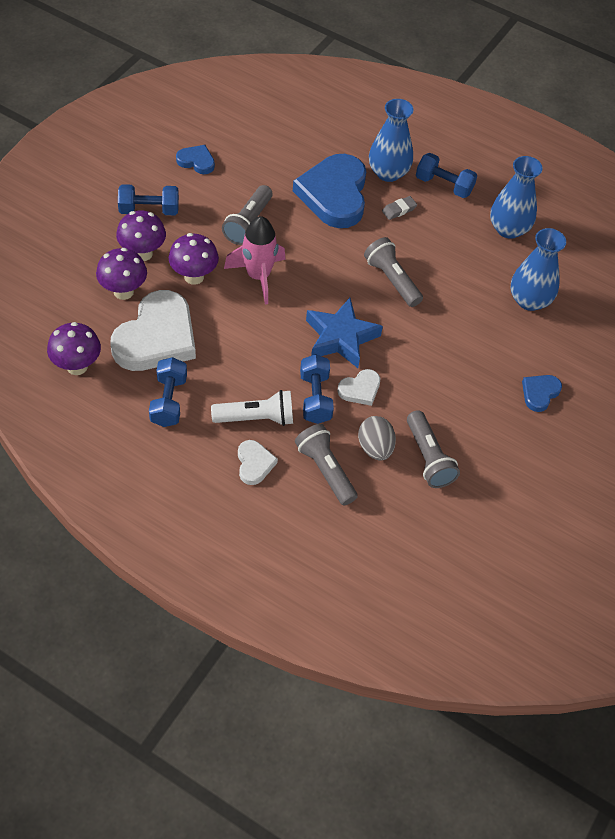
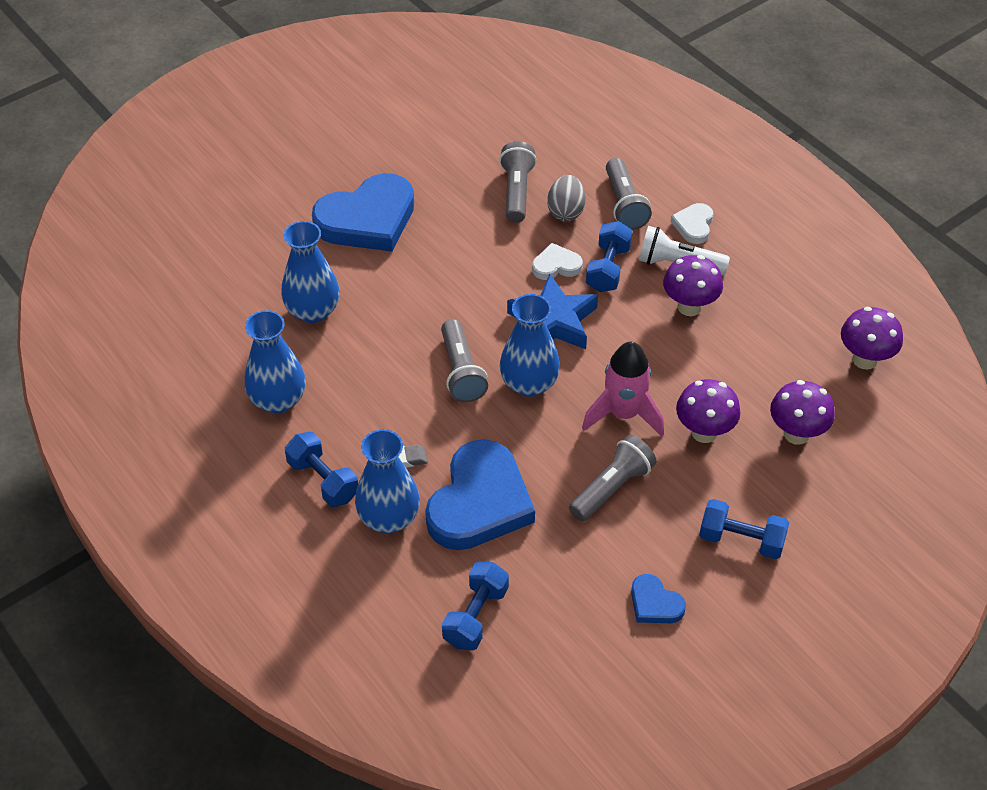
camera: 155 degrees left, 5 degrees down
white heart [111,290,196,371] -> none
purple mushroom [116,210,166,261] -> purple mushroom moved to [663,255,723,316]
blue dumbbell [149,357,187,427] -> blue dumbbell moved to [442,562,509,651]
blue heart [522,375,562,412] -> blue heart [312,173,414,252], size x2.16
none -> blue vase [500,294,560,397]

